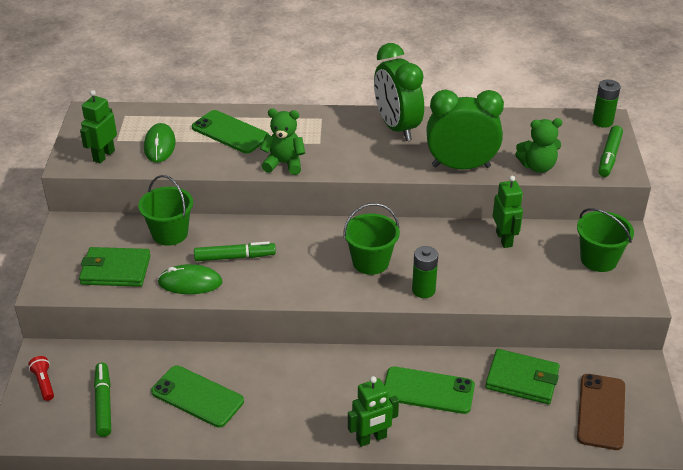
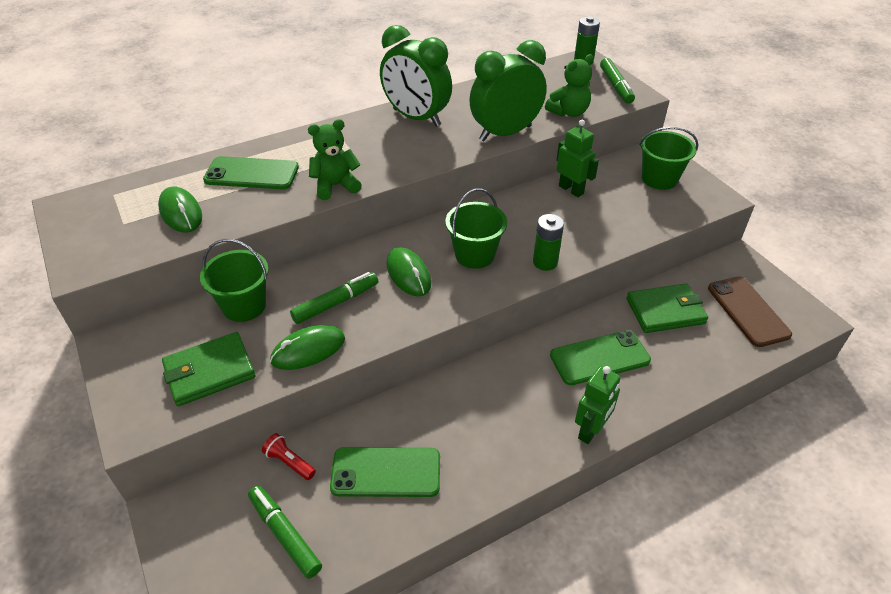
camera: 30 degrees left, 5 degrees up
red flashlight [28,356,54,401] -> red flashlight moved to [262,433,316,480]
green robot [80,90,117,163] -> none
none -> green mouse [387,247,431,296]

